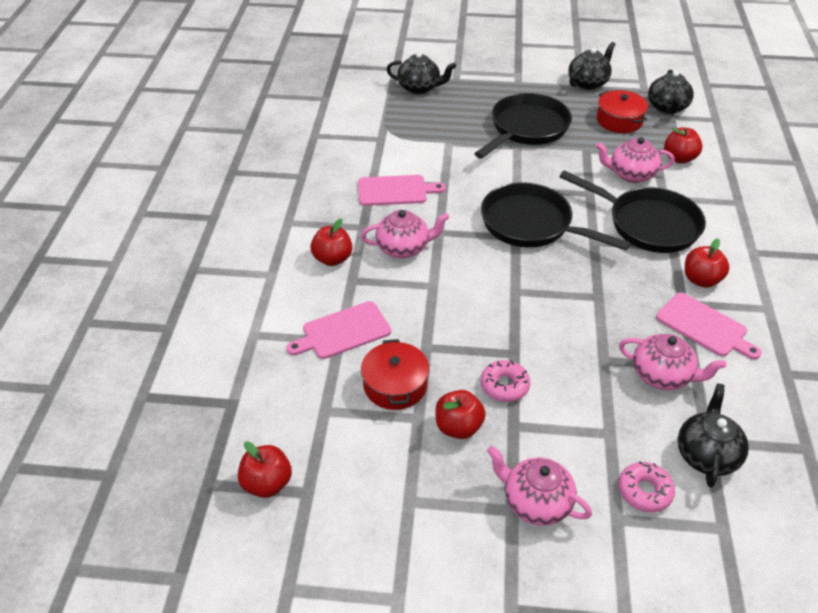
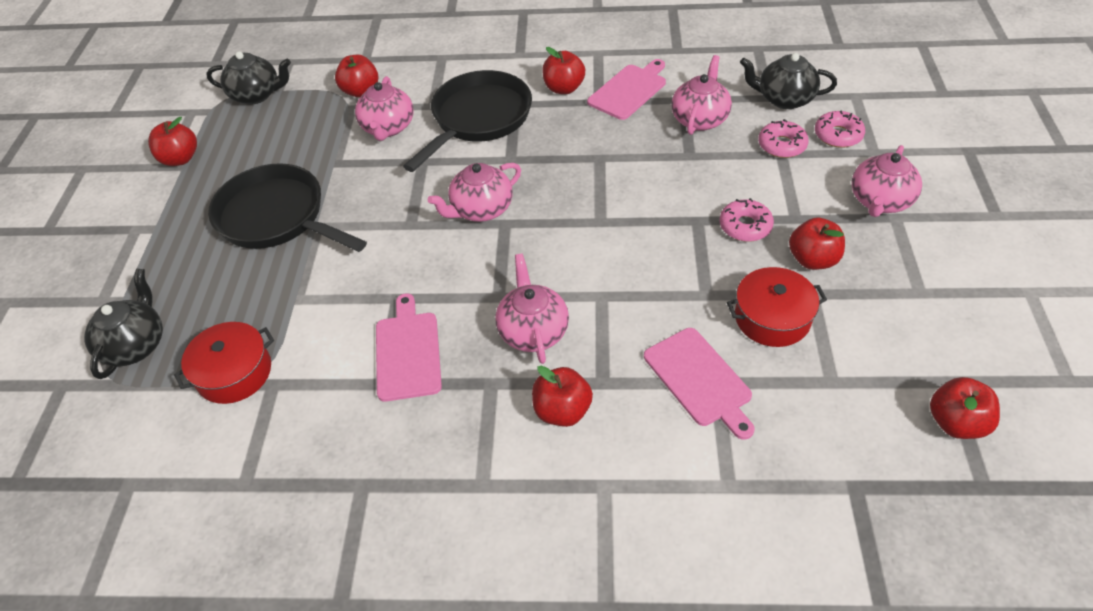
camera: 90 degrees left, 5 degrees up
black pan [481,182,631,251] -> pink teapot [428,163,521,222]
black teapot [568,42,616,90] -> red apple [148,117,197,166]
red pot [597,90,648,133] -> red pot moved to [174,322,274,404]
none -> pink donut [758,119,809,158]

